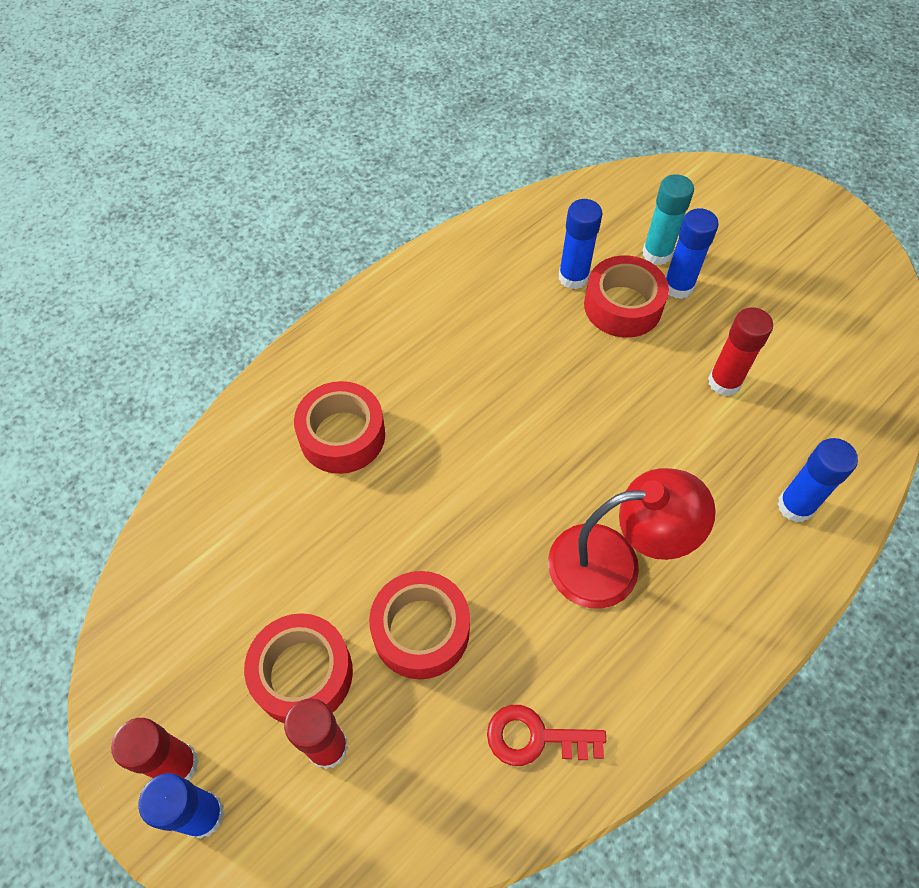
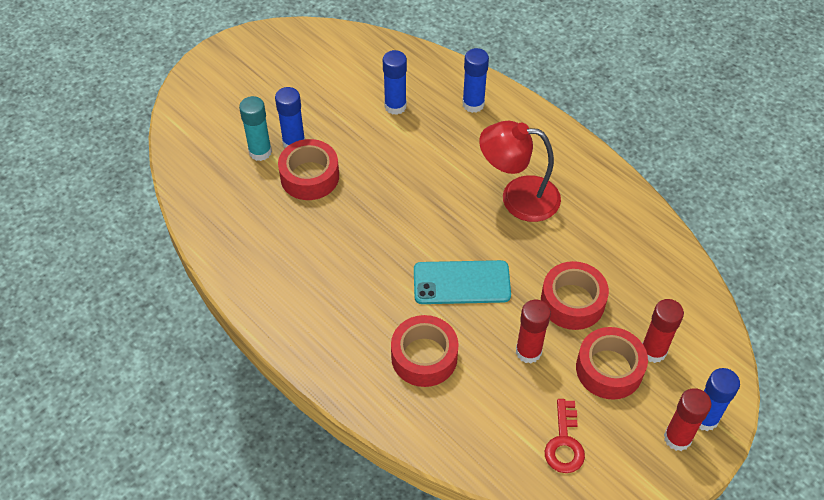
camera: 90 degrees left, 5 degrees down
red key [487,705,606,766] -> red key moved to [545,399,585,473]
red lamp [548,468,716,608] -> red lamp turned 75 degrees counterclockwise [479,121,561,222]
blue glue stick [559,199,603,289] -> blue glue stick moved to [383,50,407,115]
red glue stick [708,307,773,396] -> red glue stick moved to [516,300,551,363]
none -> turquoise phone [414,260,511,304]

